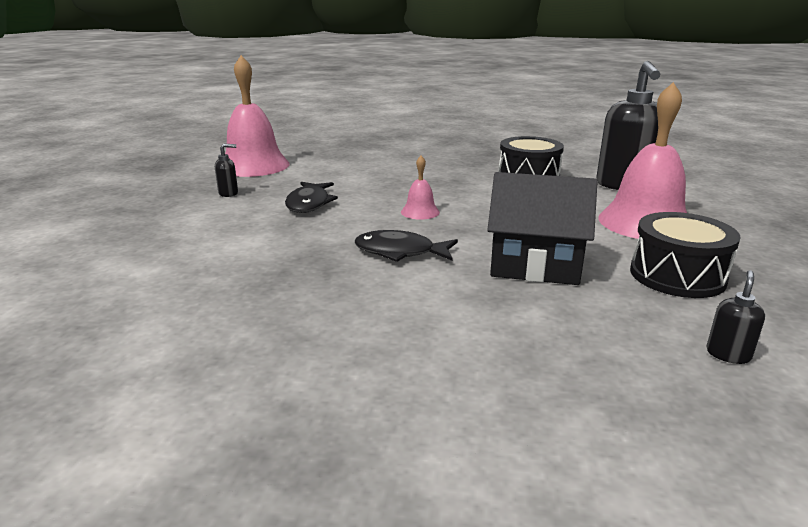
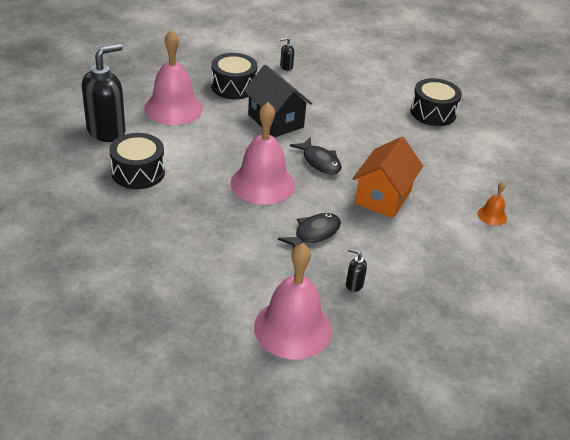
camera: 140 degrees left, 15 degrees up
pink bell [401,156,440,220] -> pink bell [231,102,295,205], size x2.23
none -> orange house [352,137,423,218]
none -> black drum [411,78,462,126]
none -> orange bell [477,182,507,226]

